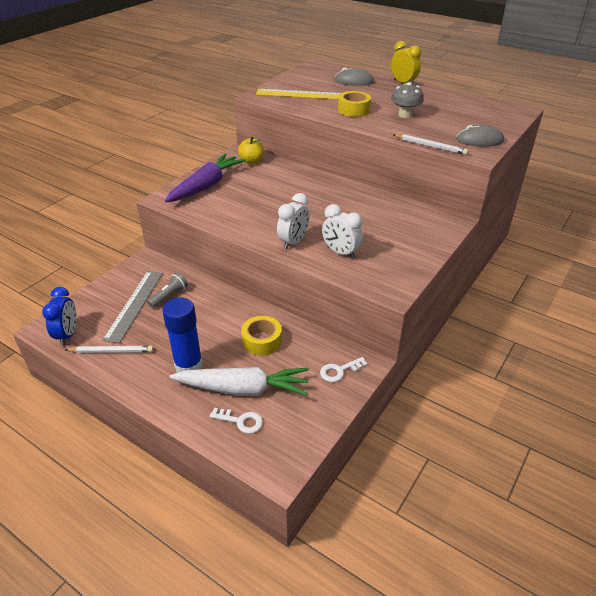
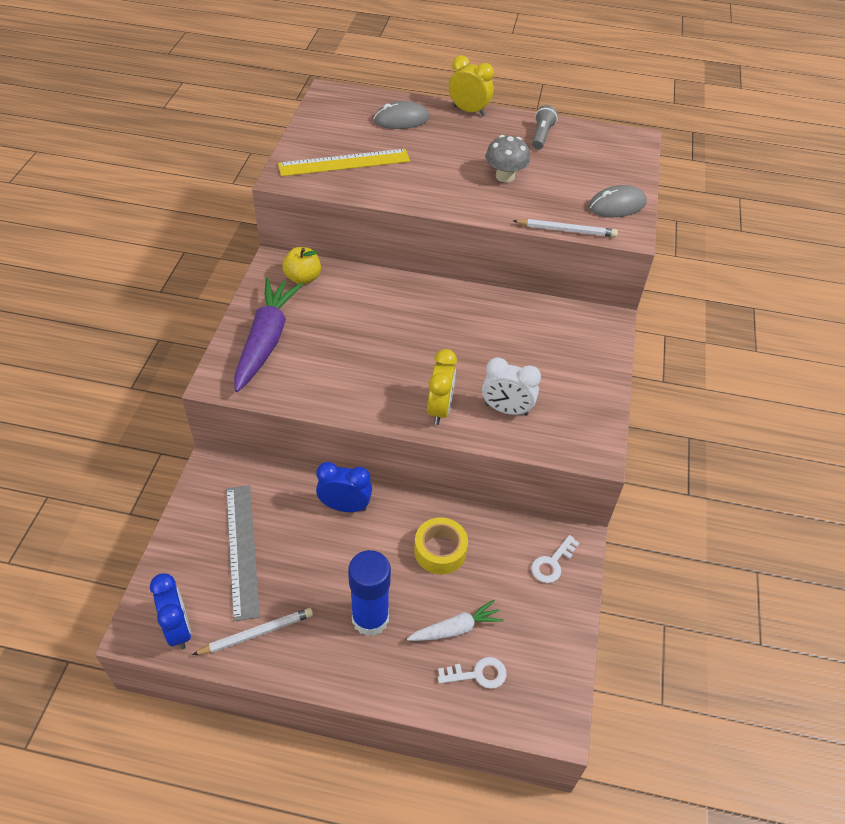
camera: 25 degrees left, 10 degrees up
grey flashlight [147,272,188,308] -> grey flashlight moved to [532,105,558,150]
white carrot [169,367,309,396] -> white carrot [407,600,504,641], size x0.55
white clock [277,193,309,250] -> yellow clock [427,349,457,425]
yellow tape [338,91,371,117] -> none
none -> blue clock [316,462,372,512]

